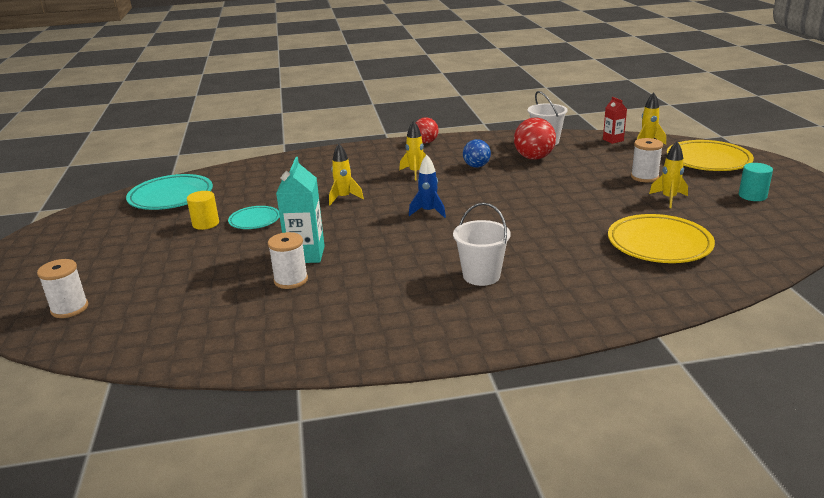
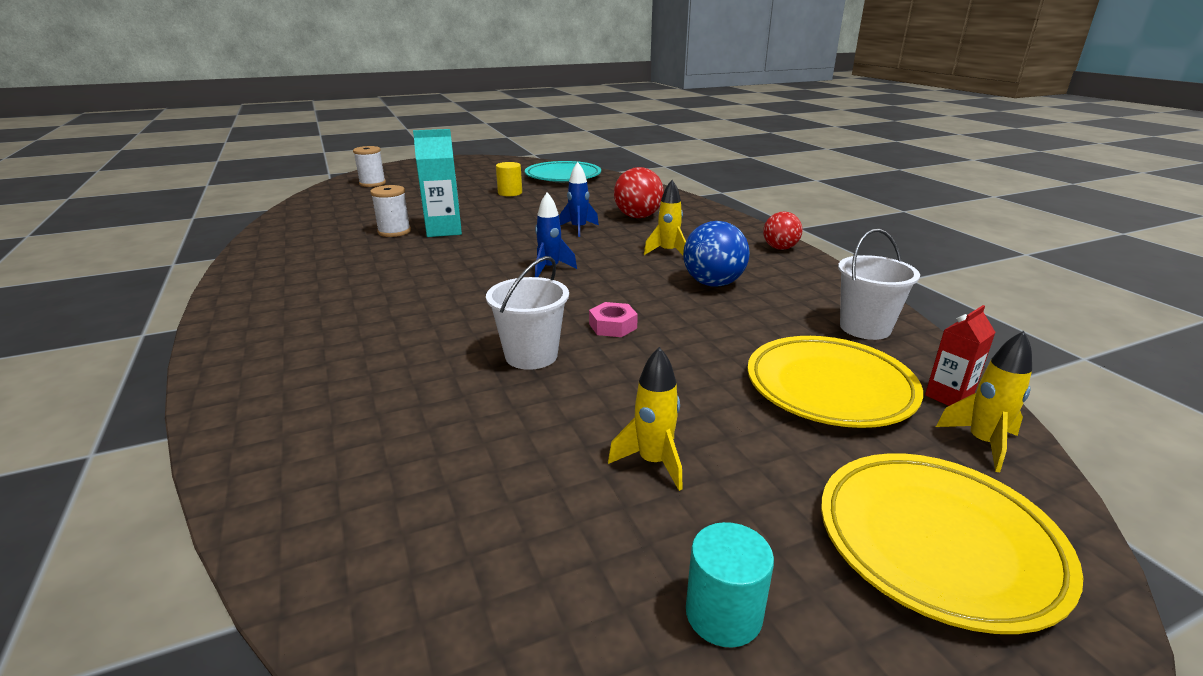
camera: 75 degrees right, 0 degrees up
turquoise plate [228,206,280,229] -> none
yellow rocket [329,144,364,205] -> blue rocket [559,162,599,237]
white bucket [453,203,511,286] -> white bucket moved to [486,256,569,370]
blue ball [463,139,491,168] -> blue ball [683,221,750,287], size x1.50
red ball [514,118,556,160] -> red ball moved to [614,167,664,218]
yellow plate [608,214,715,263] -> yellow plate moved to [747,336,923,428]
white spool [631,138,663,182] -> none
none -> pink nut [589,302,638,337]

